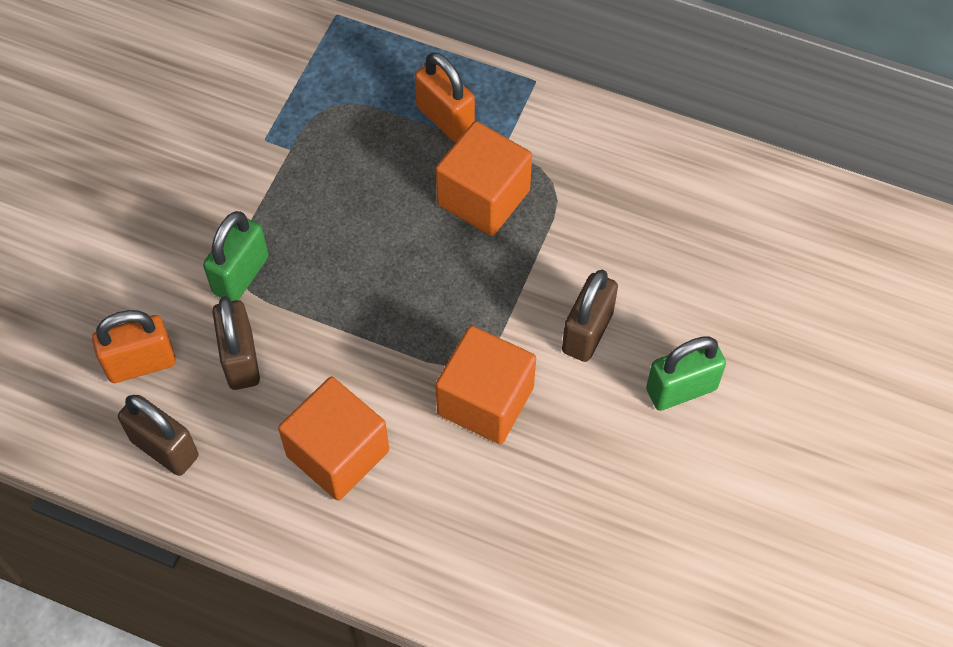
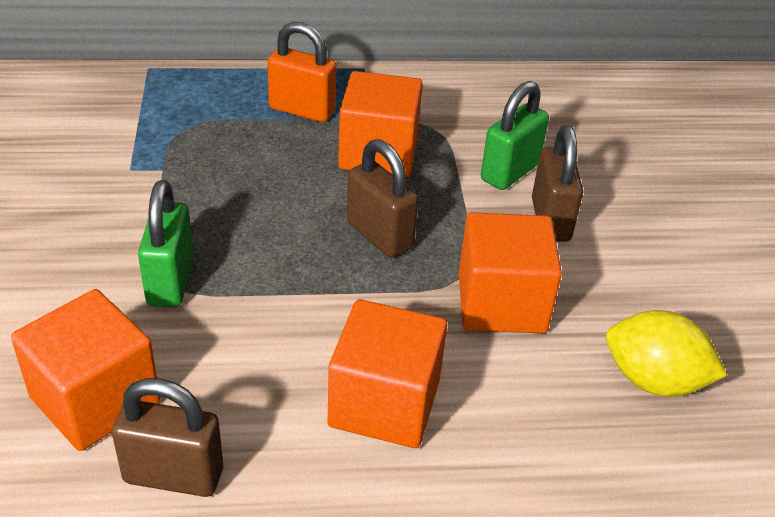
camera: 30 degrees left, 20 degrees down
orange padlock [92,310,176,383] -> orange cube [11,289,160,451]
brown padlock [212,296,260,390] -> brown padlock moved to [347,139,418,258]
green padlock [646,336,726,411] -> green padlock moved to [481,81,549,190]
none -> yellow lemon [606,310,727,397]

